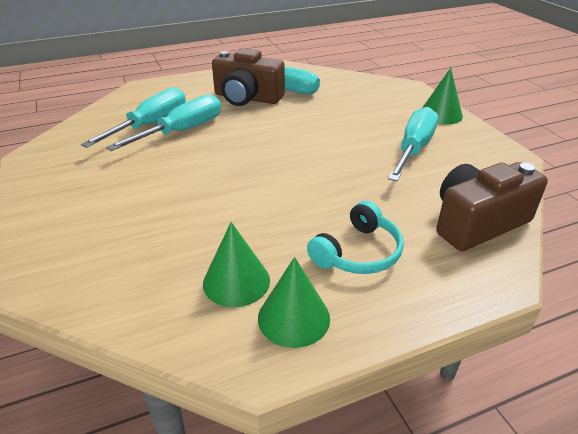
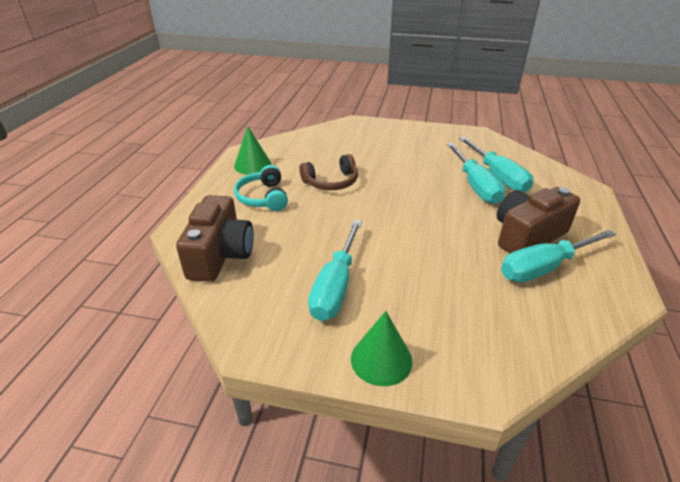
camera: 125 degrees right, 0 degrees up
green cone [203,222,270,307] -> none
turquoise screwdriver [388,107,438,181] -> turquoise screwdriver turned 45 degrees clockwise [308,220,362,321]
none -> brown headphones [299,154,358,190]

